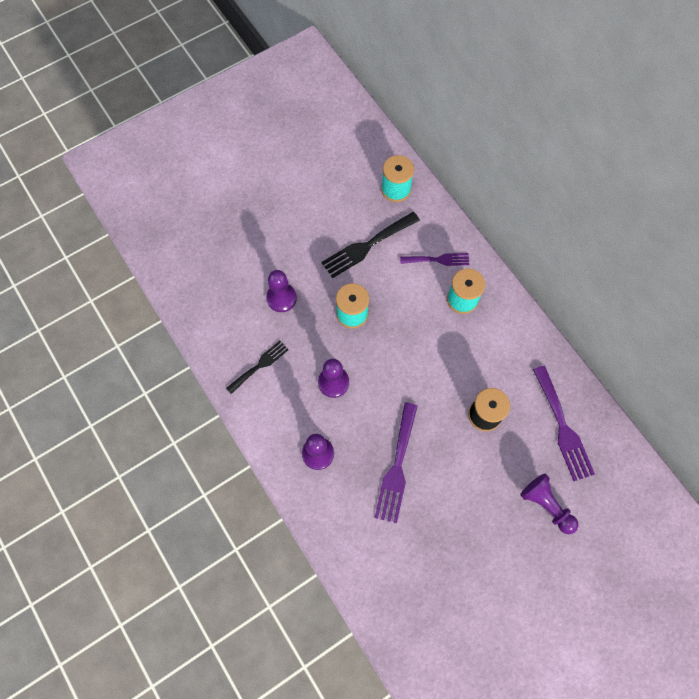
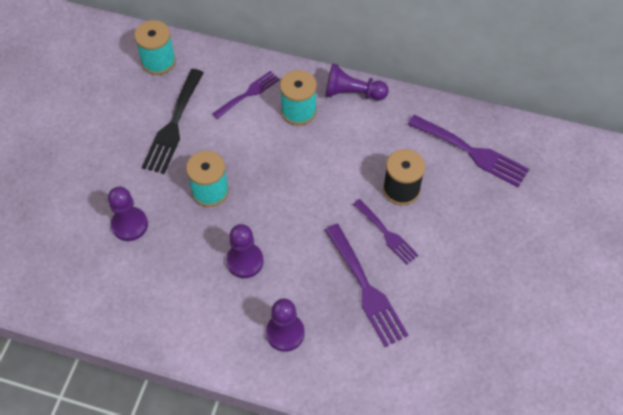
camera: 40 degrees left, 10 degrees down
black fork [226,341,288,394] -> none
purple pawn [520,474,578,534] -> purple pawn moved to [325,63,389,100]
none -> purple fork [353,199,419,265]

